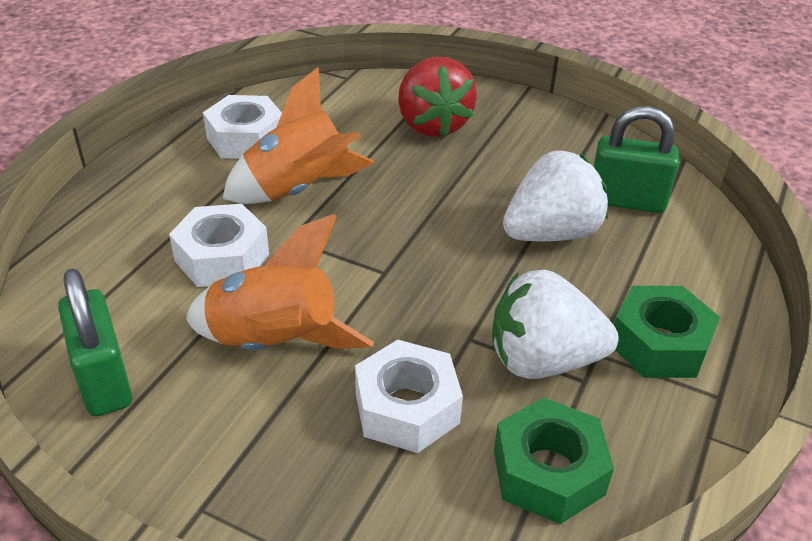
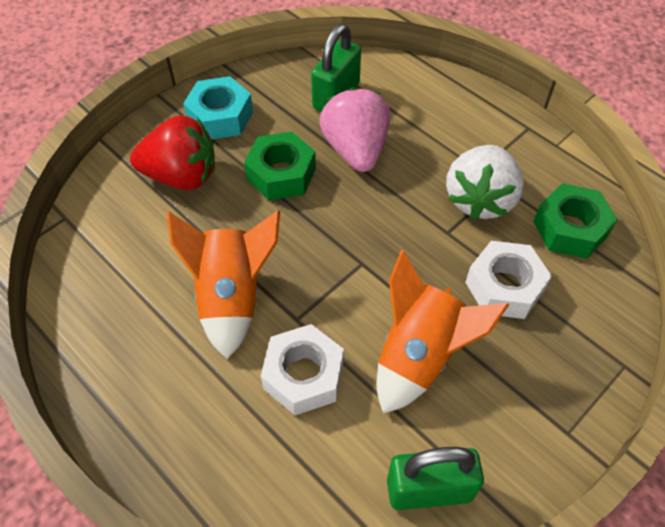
camera: 70 degrees left, 15 degrees up
white nut [203,95,282,159] -> none
white strawberry [503,150,608,241] -> pink strawberry [319,87,390,172]
green nut [614,286,720,378] -> green nut moved to [244,131,316,201]
none -> turquoise nut [183,76,253,139]

